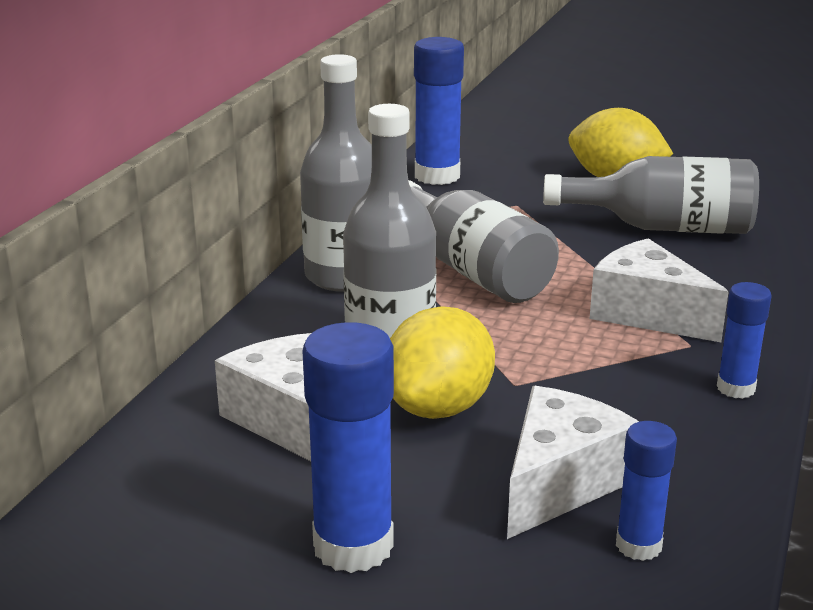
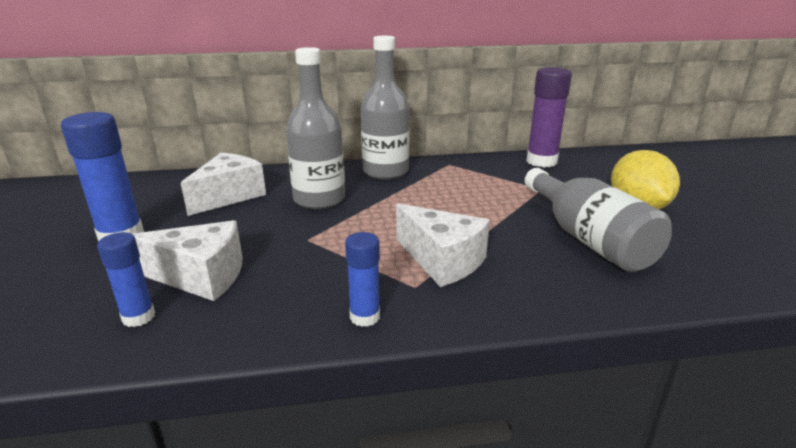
camera: 60 degrees right, 0 degrees up
yellow lemon [390,306,495,419] -> none
grey bottle [408,180,559,303] -> none
blue glue stick [414,37,464,185] -> purple glue stick [526,67,572,167]
white cheese [590,238,729,342] -> white cheese turned 120 degrees clockwise [396,203,490,287]

